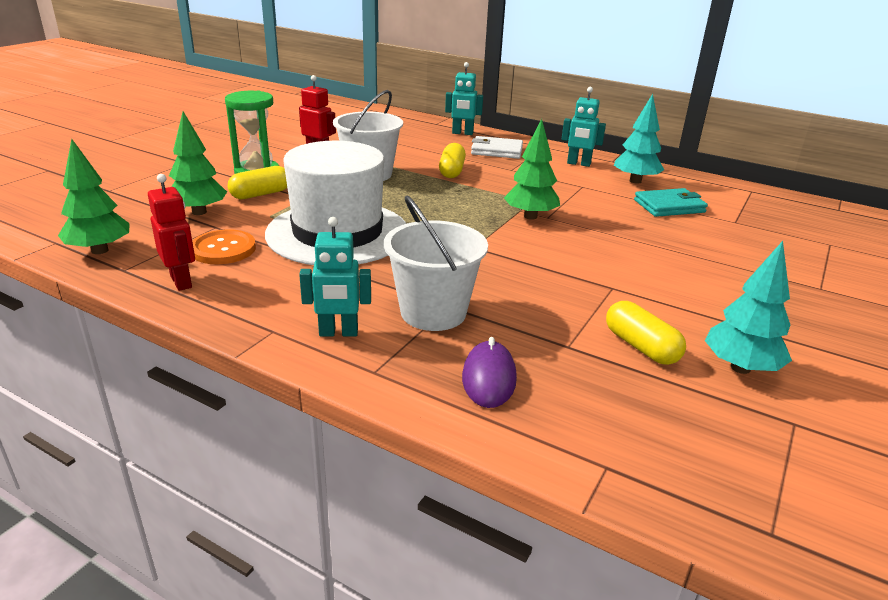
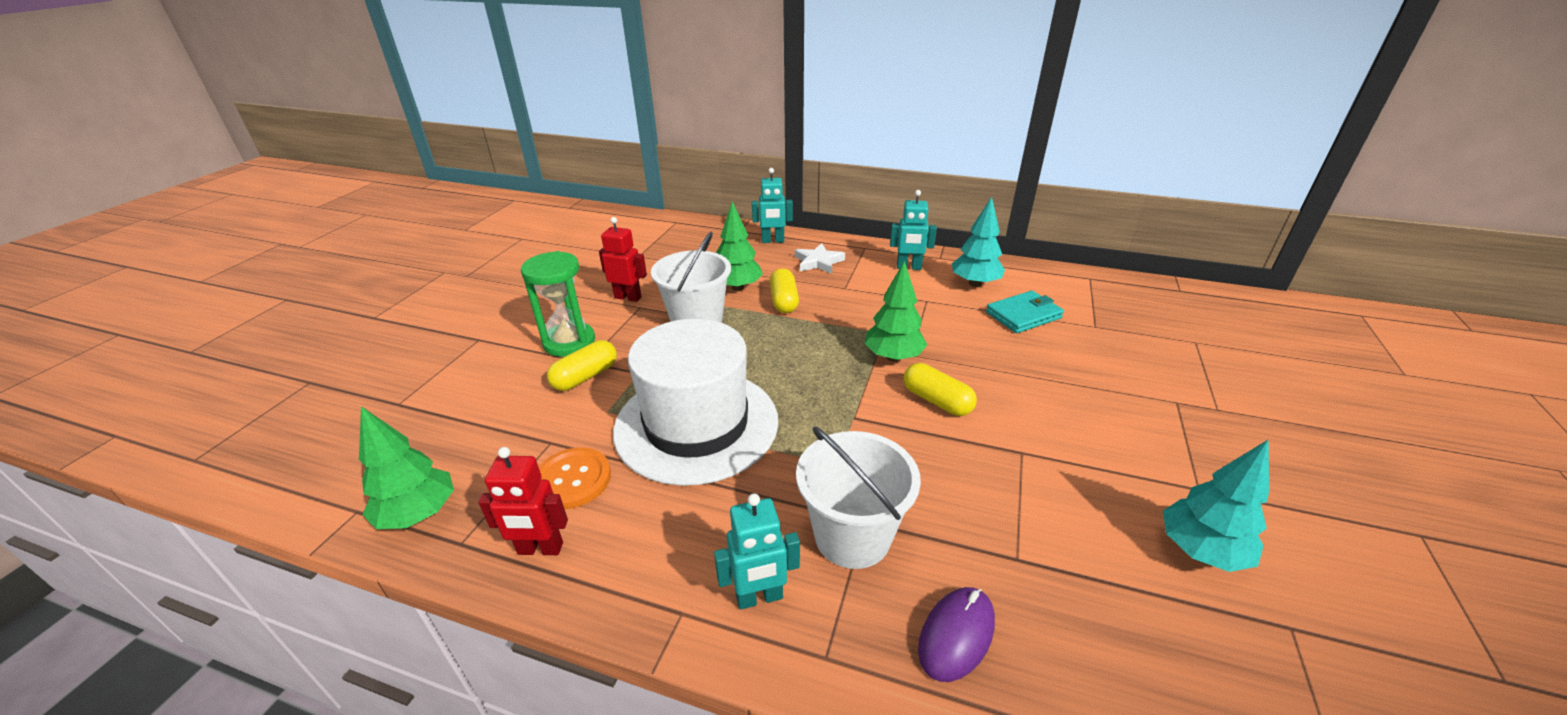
camera: 10 degrees left, 5 degrees up
red robot [148,174,195,291] -> red robot turned 135 degrees clockwise [478,447,568,555]
green tree [169,111,227,215] -> green tree moved to [716,201,763,291]
purple mouse [462,337,517,408] -> purple mouse turned 45 degrees clockwise [918,587,995,682]
white wallet [471,136,523,159] -> white star [795,243,845,274]
yellow capsule [606,301,686,365] -> yellow capsule moved to [903,363,977,416]

